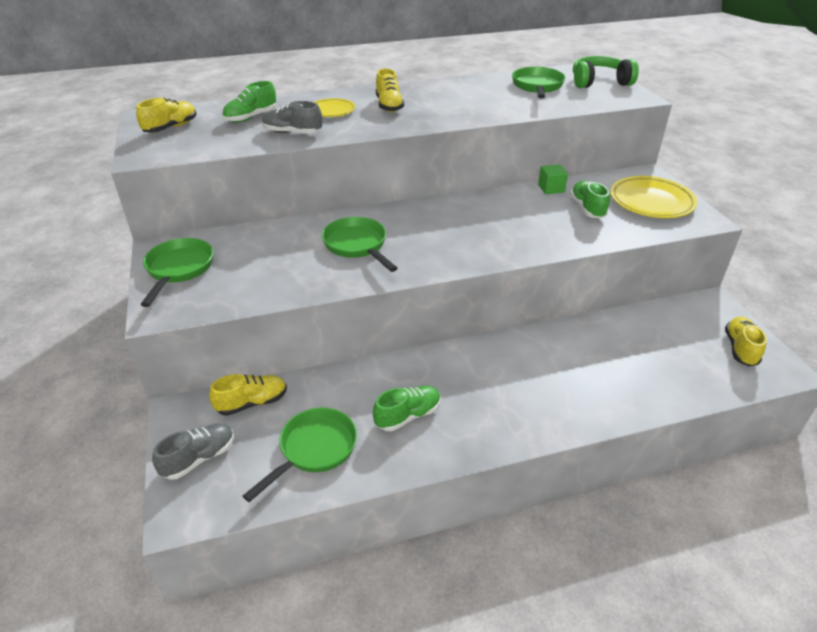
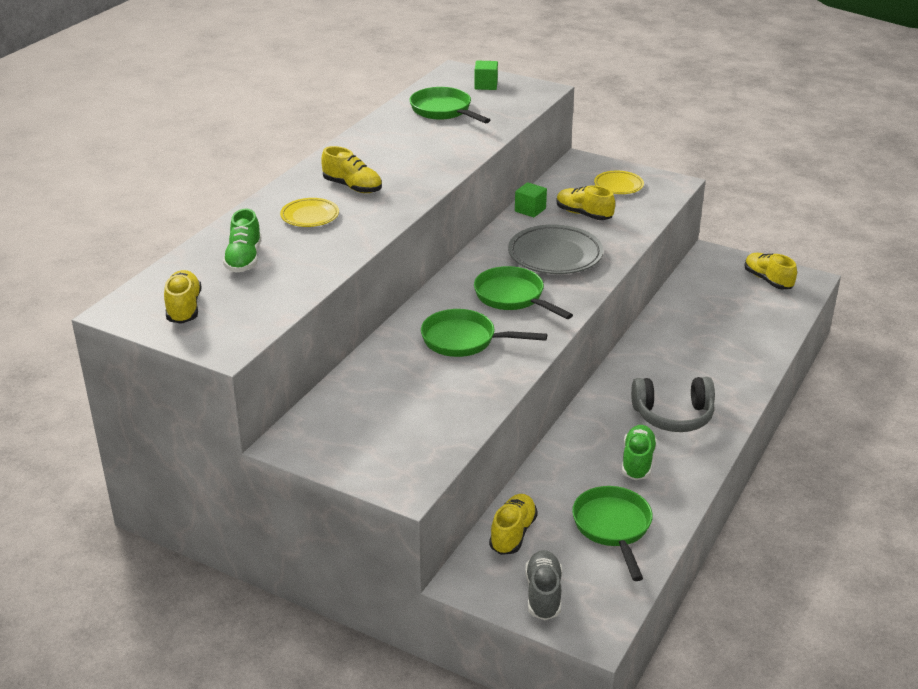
camera: 45 degrees left, 5 degrees down
green pan [140,238,213,307] -> green pan moved to [474,266,573,319]
grey shoe [262,101,322,134] -> none
green shoe [570,181,610,219] -> yellow shoe [557,185,615,220]
green headphones [573,56,639,88] -> green cube [474,61,498,90]
yellow plate [610,176,697,218] -> yellow plate [594,171,644,194], size x0.57
none -> grey plate [508,225,603,274]
none -> grey headphones [631,377,715,432]

